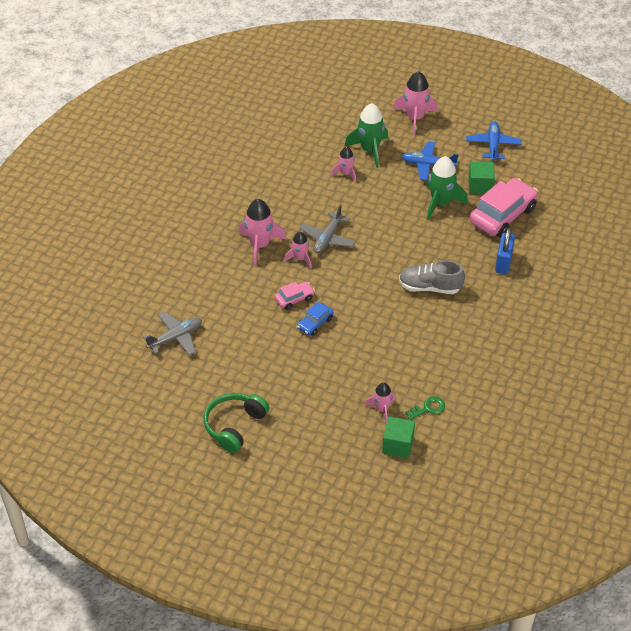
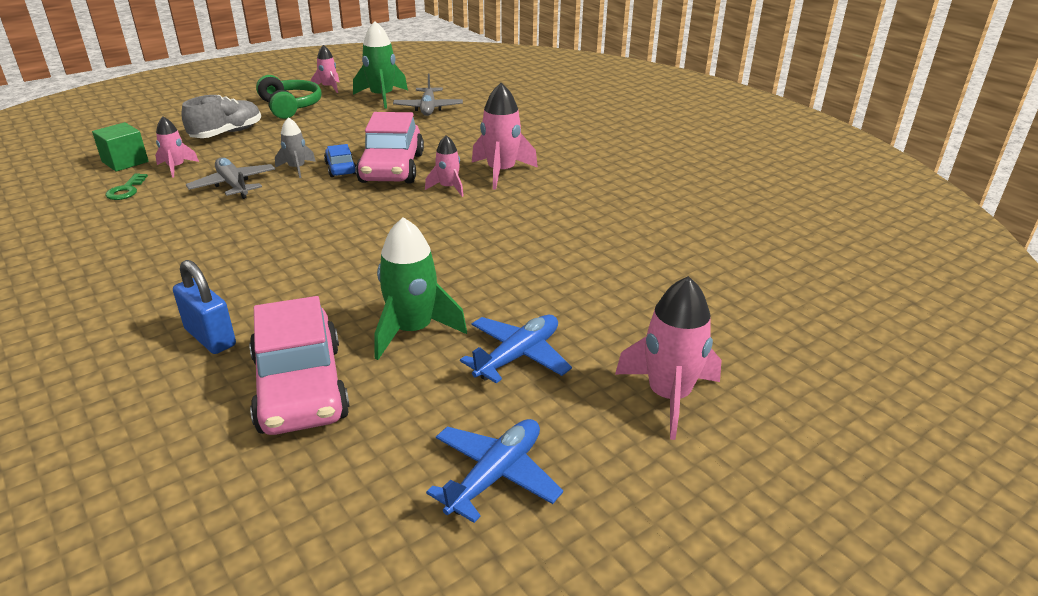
camera: 120 degrees right, 15 degrees down
pink car [274,281,315,310] -> pink car [356,112,424,184], size x2.04
grey plane [299,205,356,253] -> grey plane moved to [186,158,275,199]
pink rocket [331,147,356,183] -> pink rocket moved to [311,45,340,93]
green rocket [344,103,388,168] -> green rocket moved to [353,21,408,109]
grey shoe [399,260,465,294] -> grey shoe moved to [181,95,261,138]
blue plane [466,121,522,161] -> blue plane turned 90 degrees counterclockwise [426,419,563,523]
green cube [468,162,495,194] -> none
none -> grey rocket [275,117,316,178]

